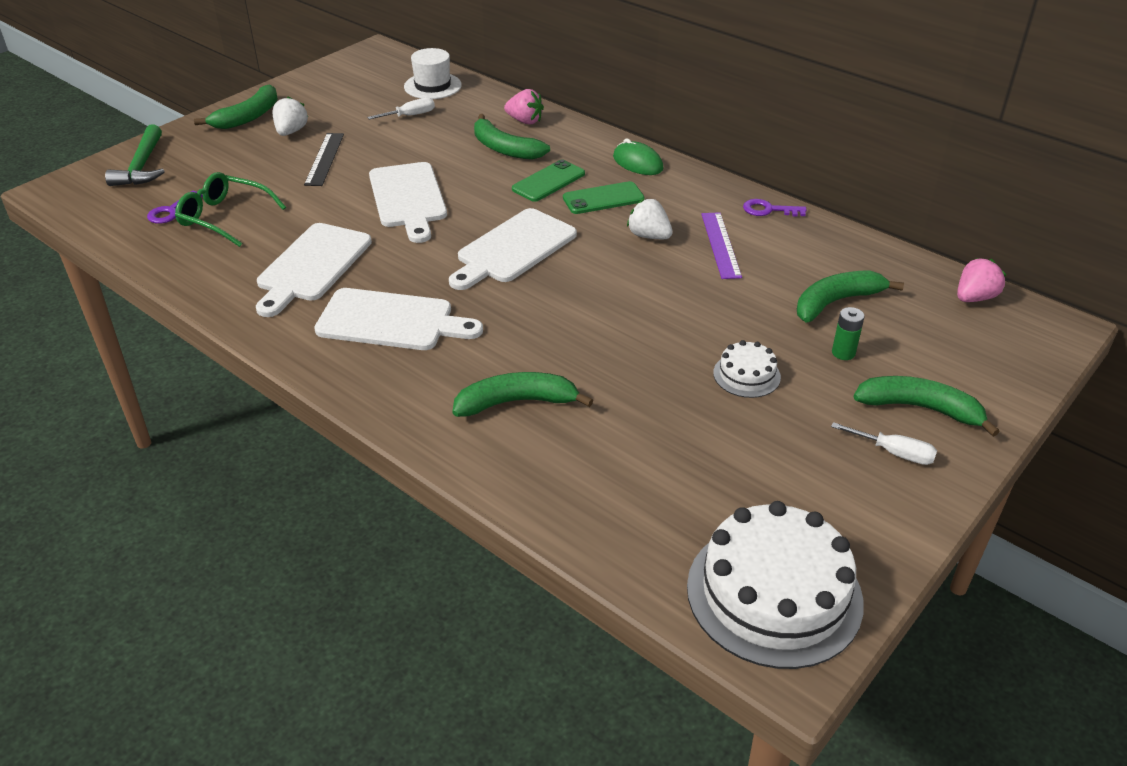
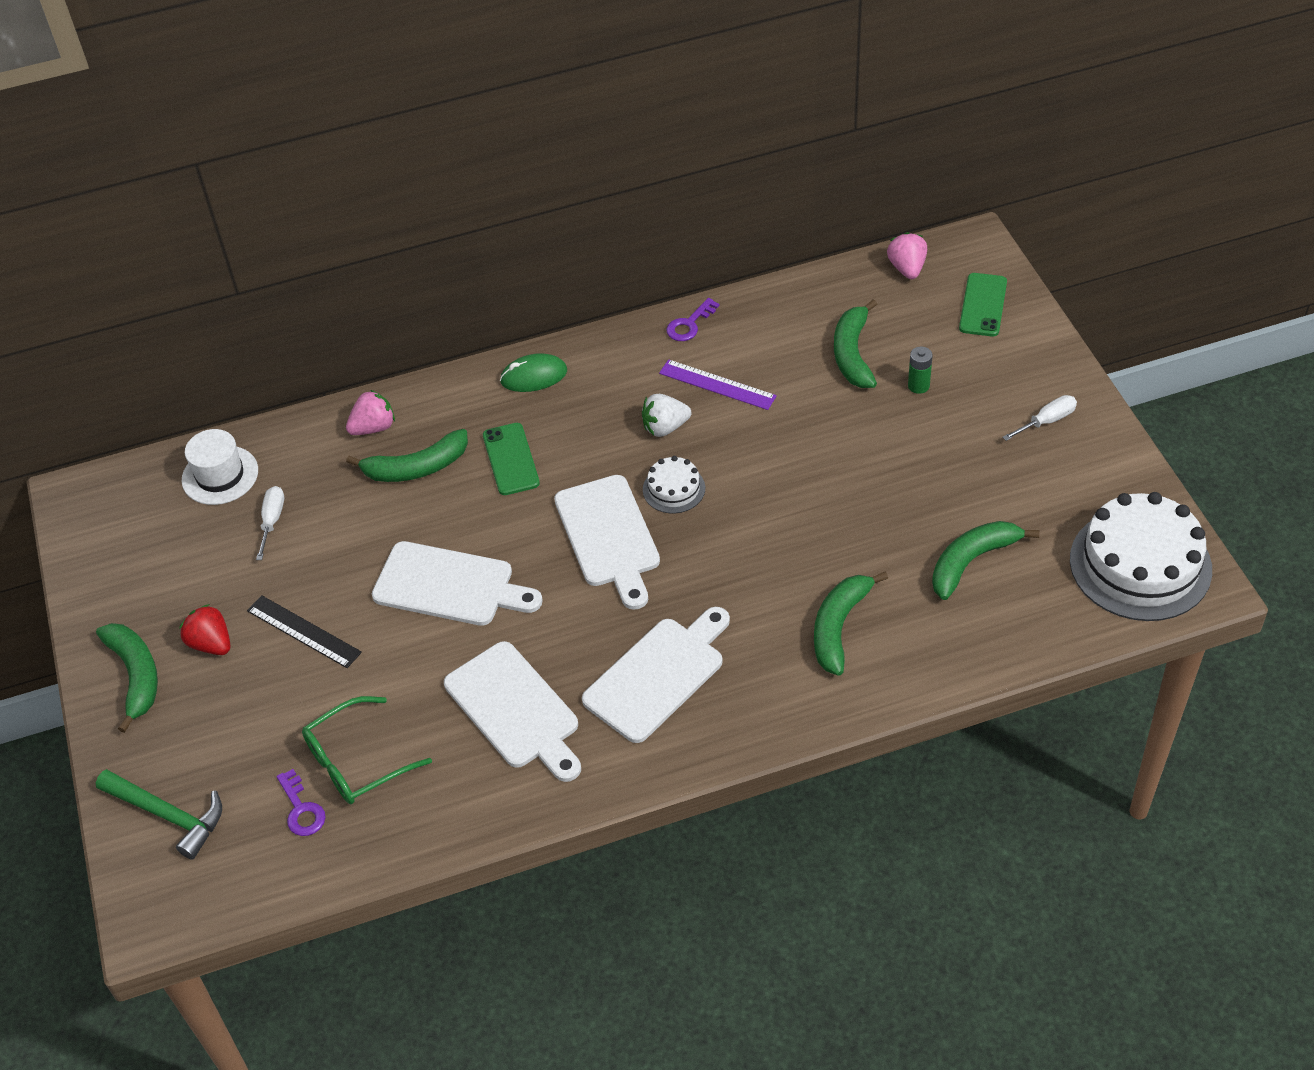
camera: 55 degrees left, 10 degrees up
white strawberry [272,96,308,136] -> red strawberry [179,604,231,655]
green phone [563,181,645,214] -> green phone moved to [959,273,1007,336]
white cake [713,340,781,398] -> white cake moved to [643,456,705,513]
green banana [854,376,1000,437] -> green banana moved to [932,521,1040,600]

